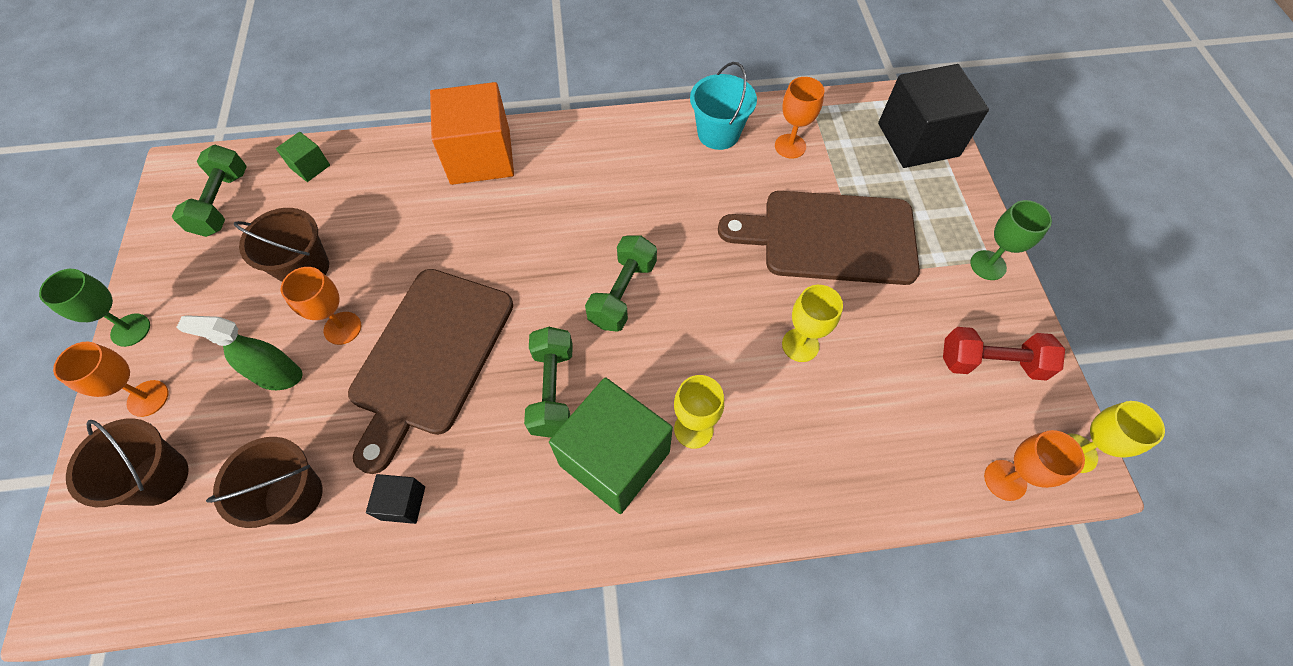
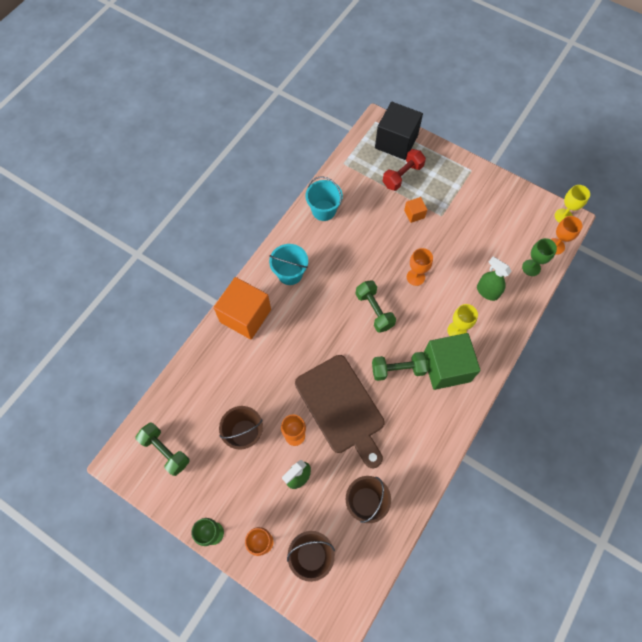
camera: 50 degrees left, 5 degrees up
green cube [276,132,330,182] -> none
black cube [366,474,425,524] -> none
green dumbbell [524,327,573,438] -> green dumbbell turned 45 degrees counterclockwise [372,352,428,381]
brown cutting board [718,191,920,285] -> orange cube [404,197,427,223]
orange goblet [775,77,825,159] -> orange goblet moved to [407,248,433,286]
yellow goblet [782,285,843,362] -> none
red dumbbell [943,327,1065,381] -> red dumbbell moved to [383,149,426,191]
green goblet [970,200,1052,280] -> green goblet moved to [522,238,557,276]
none -> turquoise bucket [269,244,308,285]
none -> green spray bottle [477,257,512,301]

